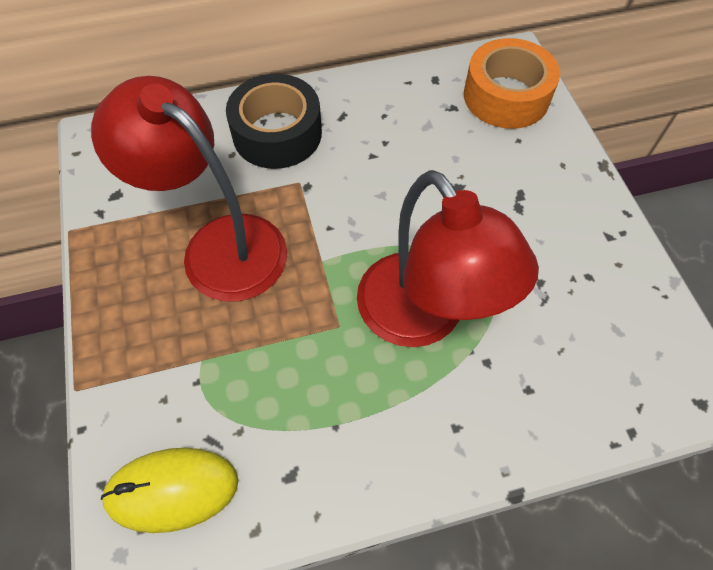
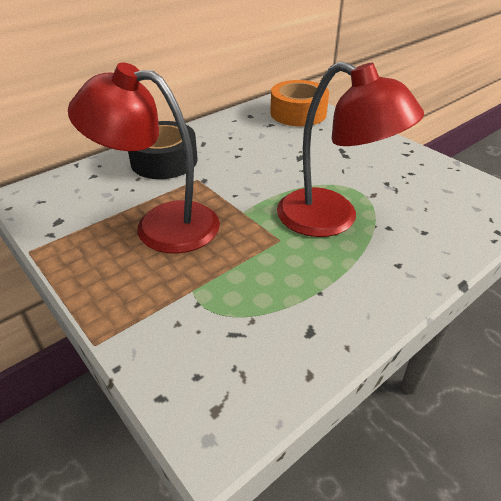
camera: 25 degrees left, 20 degrees down
yellow mouse [101,448,239,533] -> none

